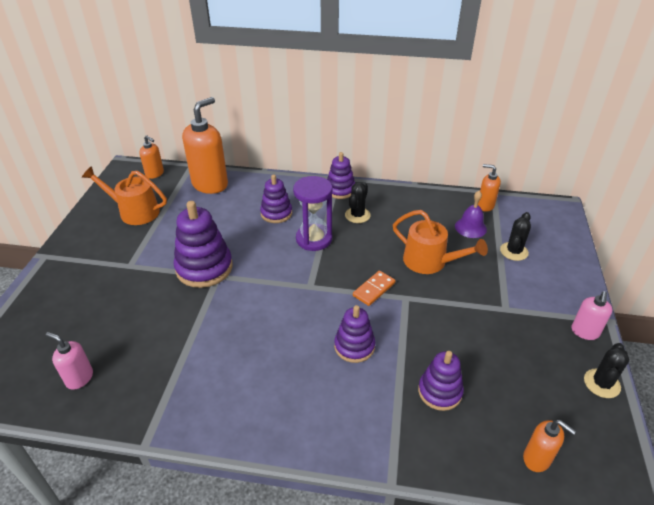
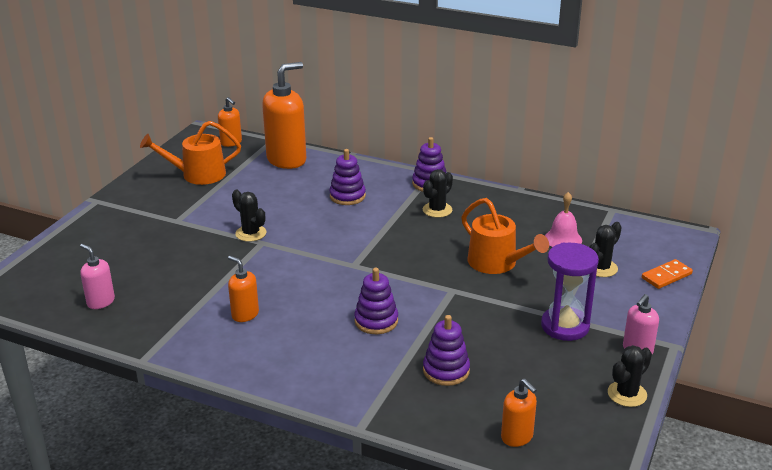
camera: 15 degrees right, 10 degrees down
orange watering can [82,166,167,225] -> orange watering can turned 45 degrees counterclockwise [140,121,241,185]
purple stacking toy [174,201,233,288] -> black cactus [232,190,267,242]
purple hourglass [293,176,333,251] -> purple hourglass moved to [541,243,599,341]
orange domino [353,271,395,306] -> orange domino moved to [642,259,693,289]
purple bell [455,191,487,238] -> pink bell [545,192,582,247]
orange soap dispenser [478,164,501,212] -> orange soap dispenser moved to [228,256,259,322]

